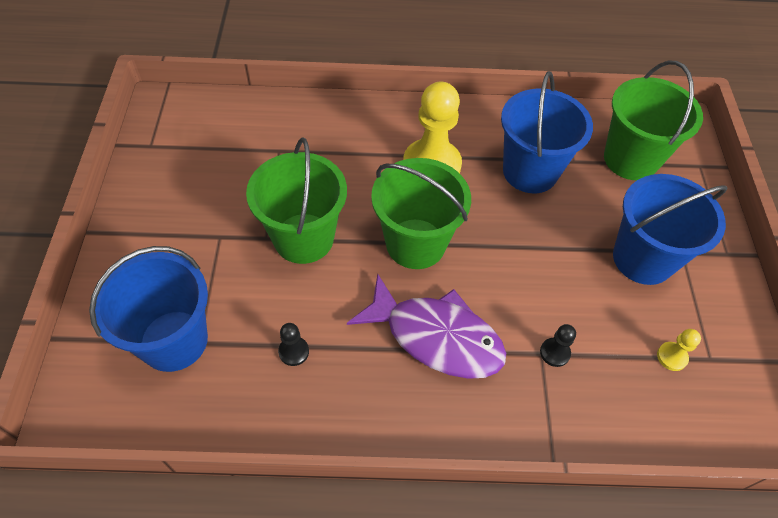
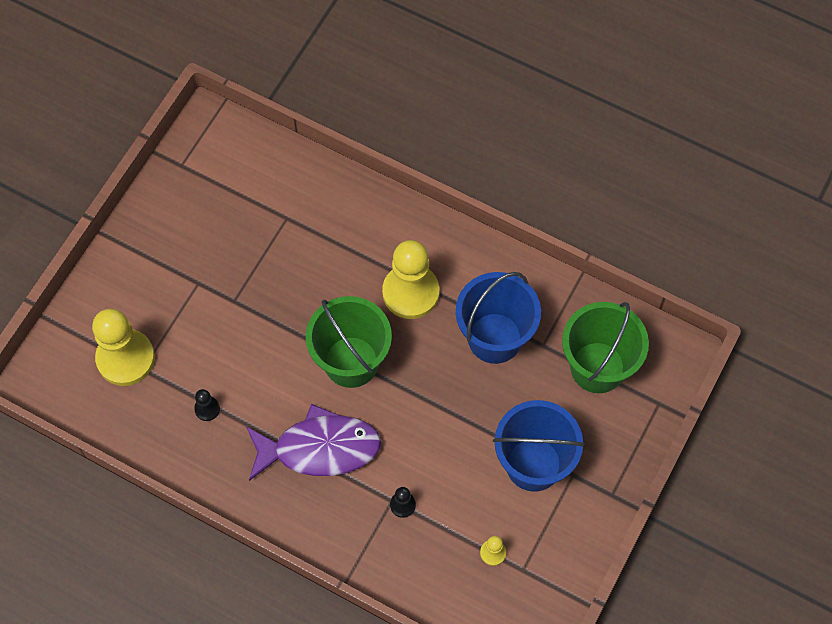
camera: 30 degrees right, 10 degrees up
blue bucket [89,246,208,372] -> yellow pawn [92,308,155,386]
green bucket [246,137,347,264] -> none
purple fish [347,274,506,379] -> purple fish turned 60 degrees counterclockwise [246,404,381,481]

